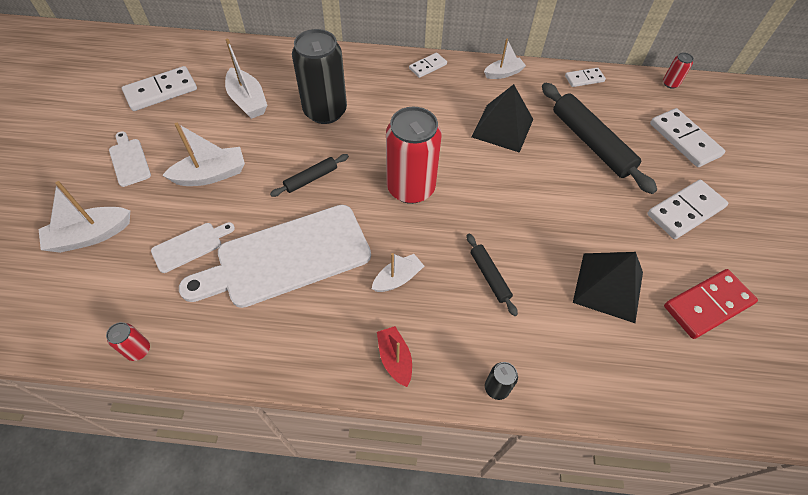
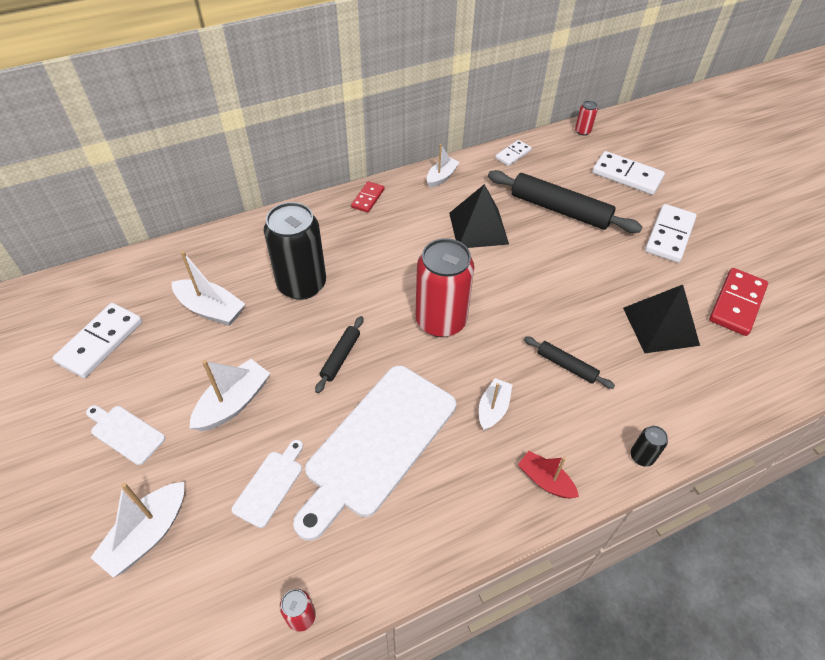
camera: 30 degrees left, 5 degrees down
white domino [409,53,447,78] -> red domino [351,181,385,213]

